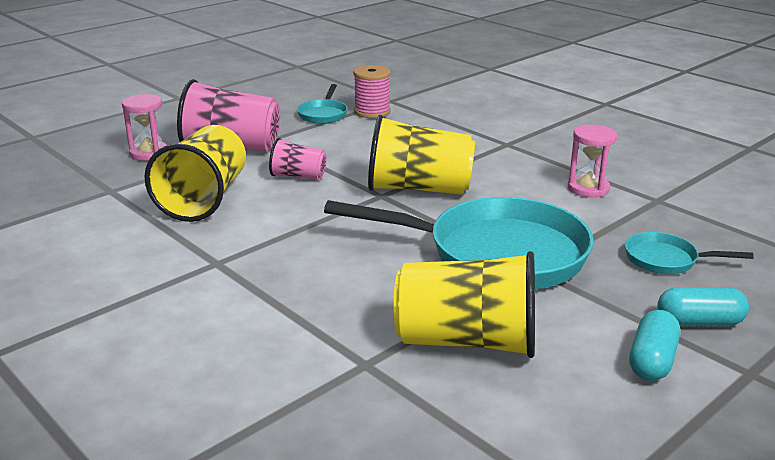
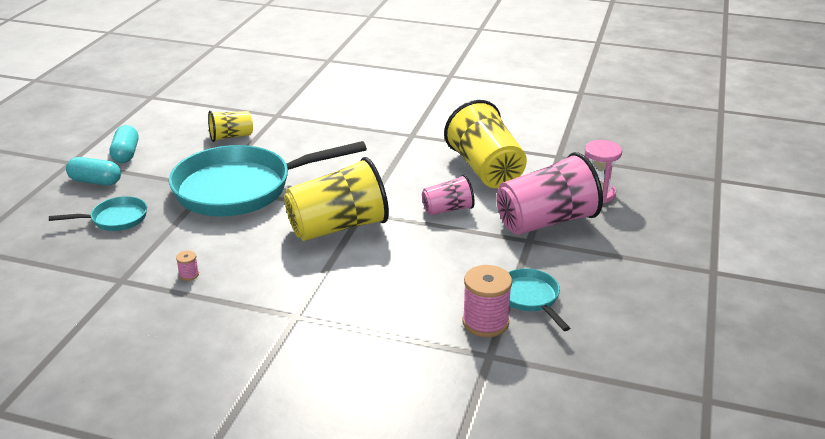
camera: 150 degrees right, 5 degrees up
yellow cup [394,251,535,358] -> yellow cup [208,111,253,142], size x0.53
pink hourglass [568,125,617,197] -> pink spool [176,251,199,281]
turquoise capsule [657,287,749,326] -> turquoise capsule turned 45 degrees clockwise [66,157,121,186]

